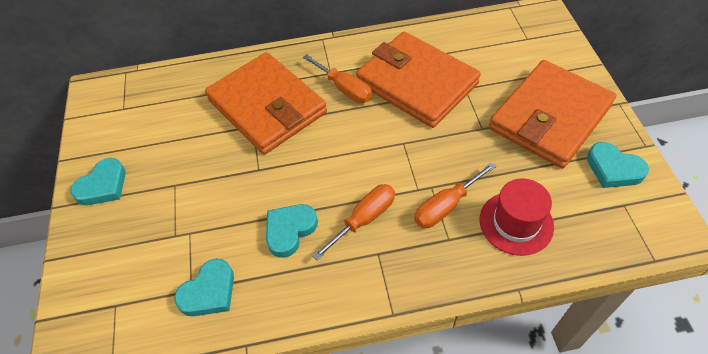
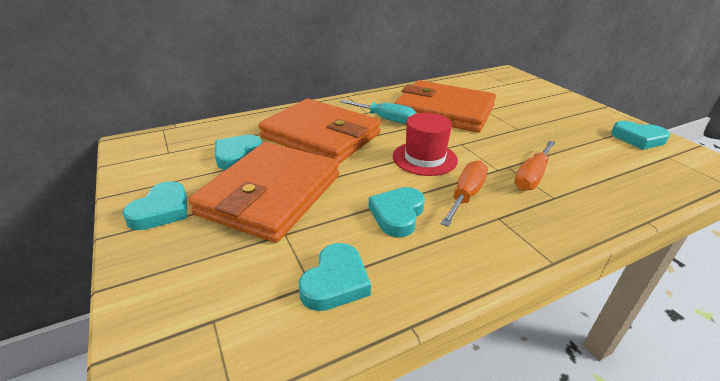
camera: 20 degrees left, 20 degrees down
orange screwdriver [303,54,372,103] -> turquoise screwdriver [340,100,416,124]
red hat [480,178,554,256] -> red hat moved to [393,113,458,176]
orange wallet [489,60,616,168] -> orange wallet moved to [188,142,339,243]
none -> turquoise heart [215,135,262,170]

